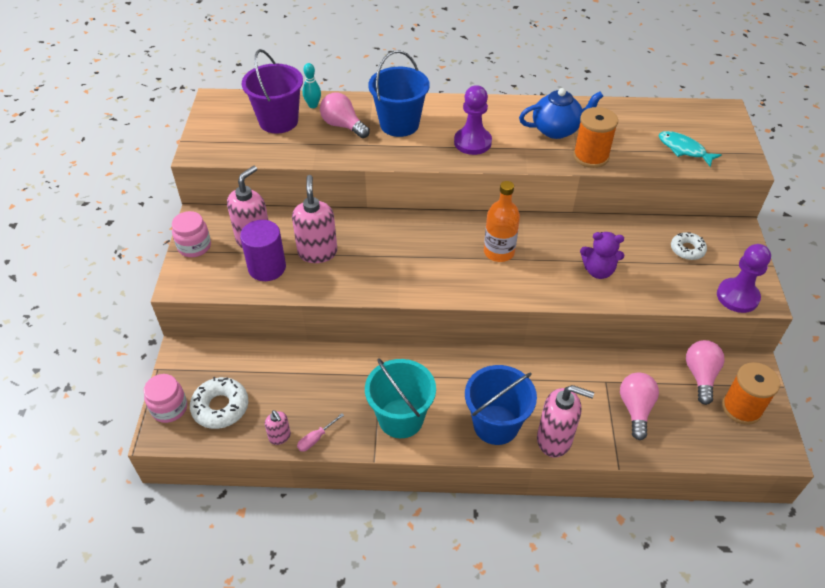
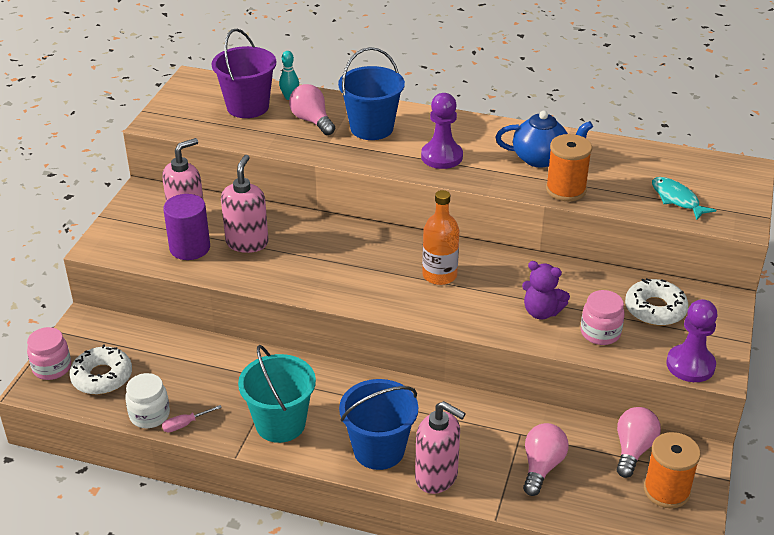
camera: 15 degrees right, 10 degrees down
pink jar [172,211,211,257] -> pink jar moved to [581,290,625,345]
pink soap dispenser [265,410,291,445] -> white jar [125,373,170,428]
white donut [671,232,707,260] -> white donut [625,278,688,326], size x1.52

